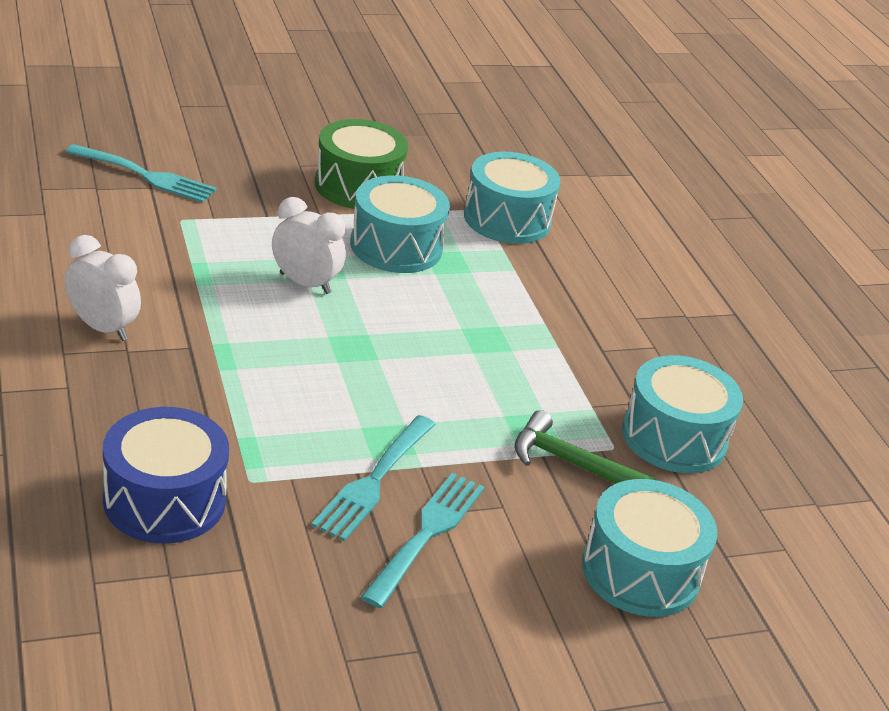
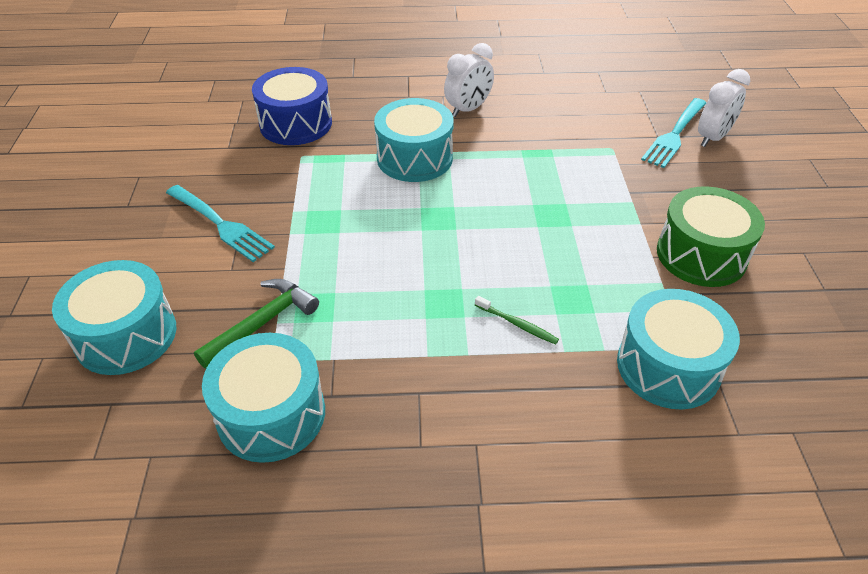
camera: 110 degrees right, 10 degrees up
white clock [272,197,346,294] -> white clock moved to [698,69,750,147]
turquoise fork [311,415,436,541] -> none
turquoise drum [350,175,450,273] -> turquoise drum moved to [374,98,454,182]
none -> green toothbrush [475,296,559,344]

